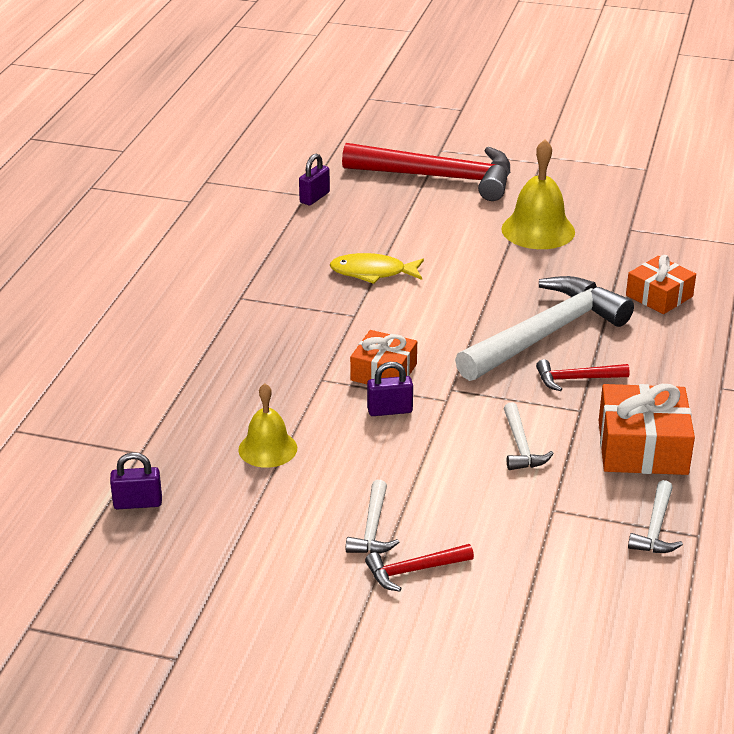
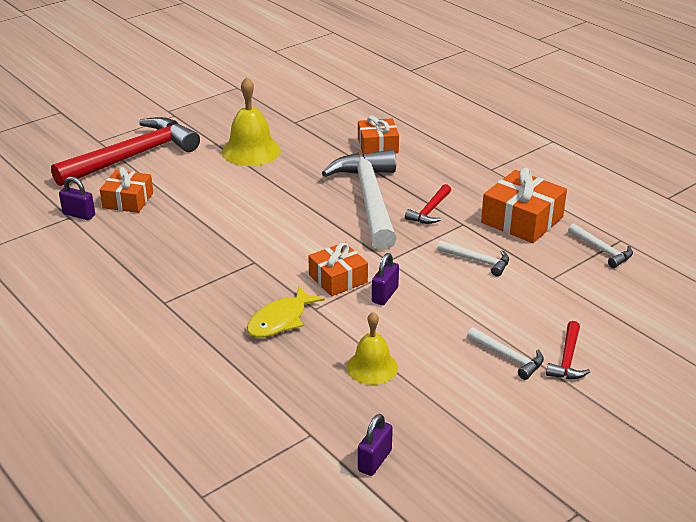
camera: 55 degrees left, 0 degrees up
purple padlock [299,154,330,205] -> purple padlock turned 45 degrees counterclockwise [59,177,95,220]
yellow fish [330,253,424,284] -> yellow fish moved to [247,286,325,338]
none -> orange gift [100,167,153,213]

